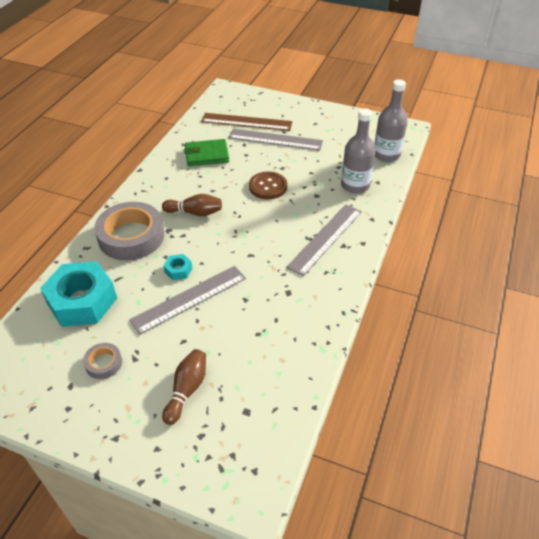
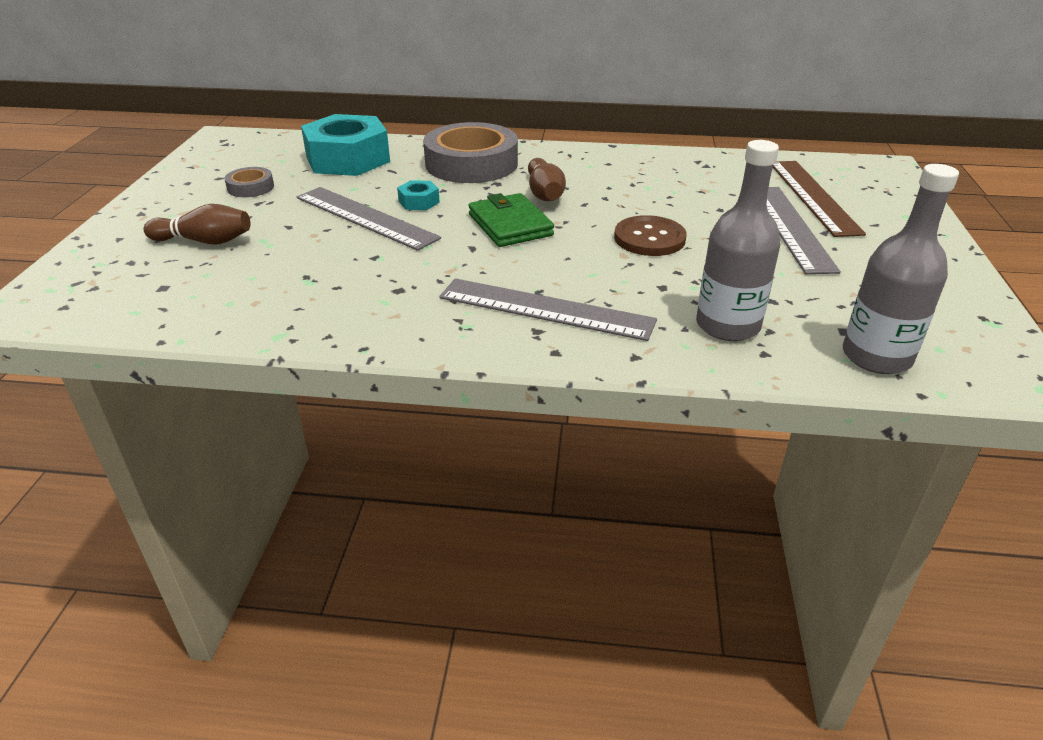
camera: 75 degrees right, 10 degrees down
green wallet [184,139,229,166] -> green wallet moved to [469,193,554,247]

